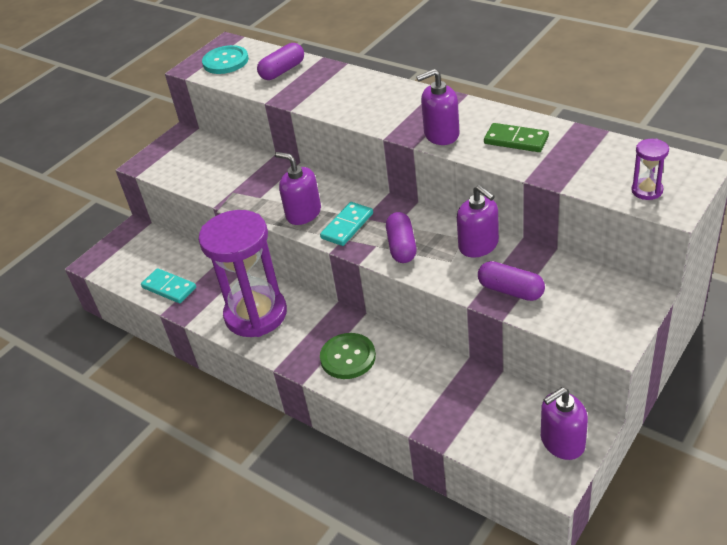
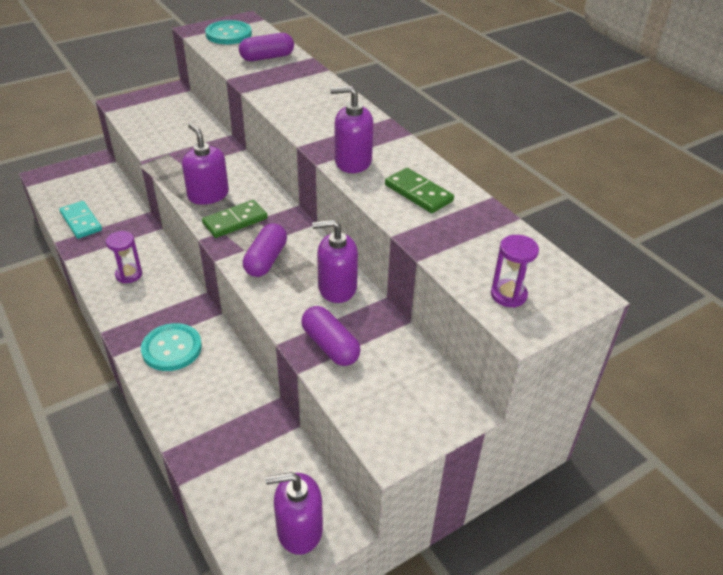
camera: 15 degrees right, 0 degrees up
purple hourglass [199,210,287,337] -> purple hourglass [106,231,142,283], size x0.41
turquoise domino [320,202,373,246] -> green domino [202,200,268,238]
green button [320,333,376,379] -> turquoise button [141,323,202,371]
purple soap dispenser [457,185,499,258] -> purple soap dispenser turned 105 degrees clockwise [312,219,358,303]

